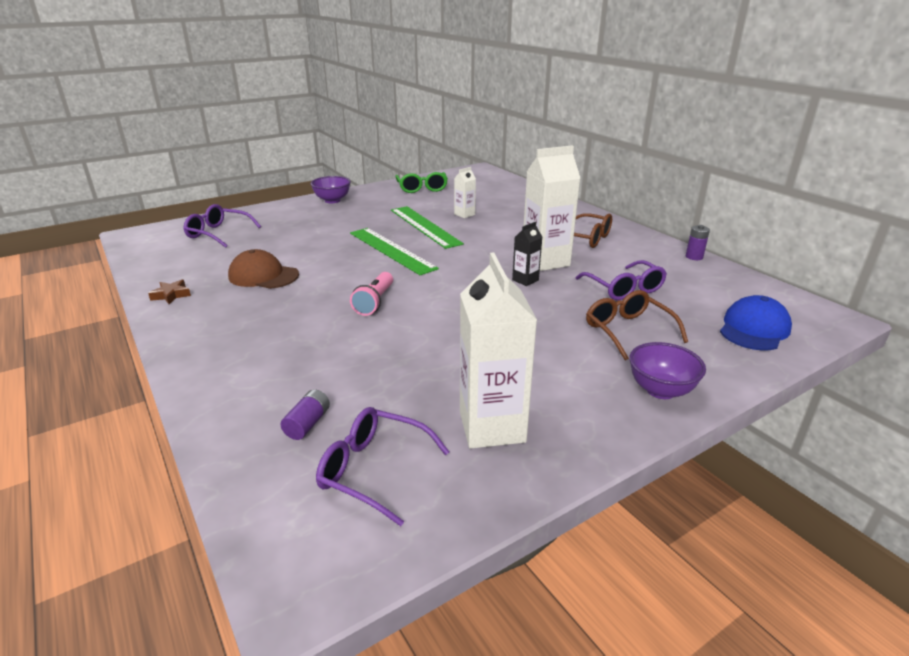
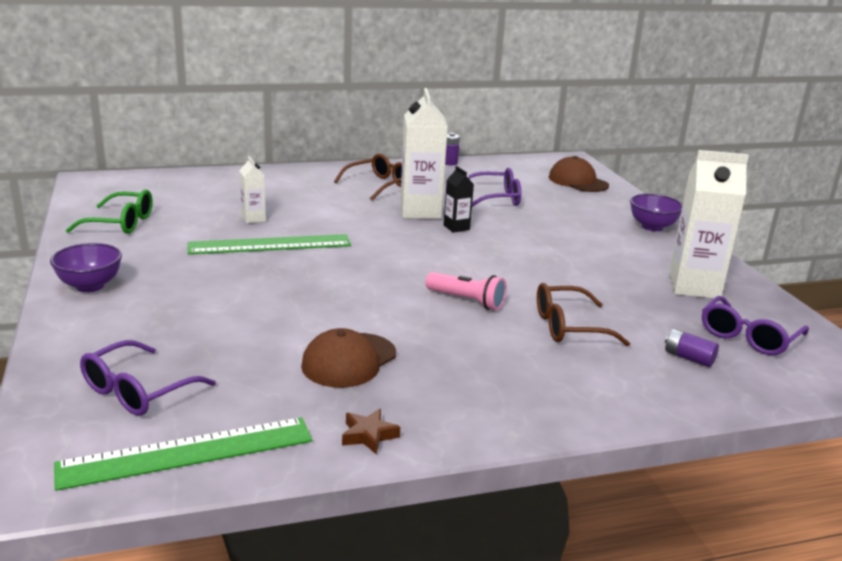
camera: 75 degrees left, 5 degrees down
green ruler [350,228,439,275] -> green ruler moved to [54,417,312,491]
brown glasses [586,290,688,361] -> brown glasses moved to [537,283,630,346]
blue cap [720,295,792,351] -> brown cap [549,156,609,192]

